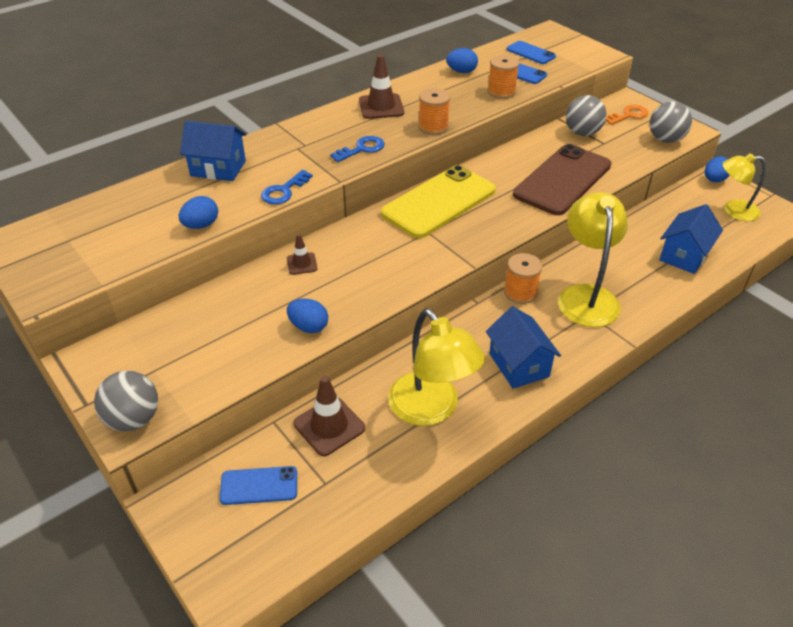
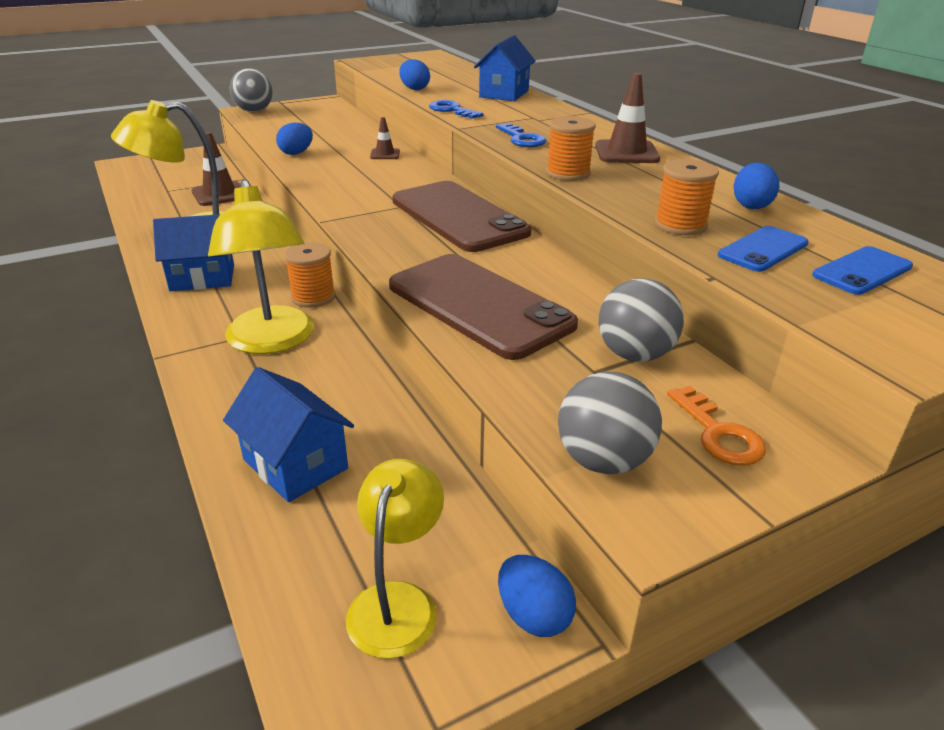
camera: 100 degrees right, 10 degrees down
blue phone [219,466,297,505] -> none
yellow phone [381,165,496,238] -> brown phone [392,181,531,252]
yellow lamp [558,192,628,327] -> yellow lamp turned 60 degrees clockwise [208,179,314,354]

